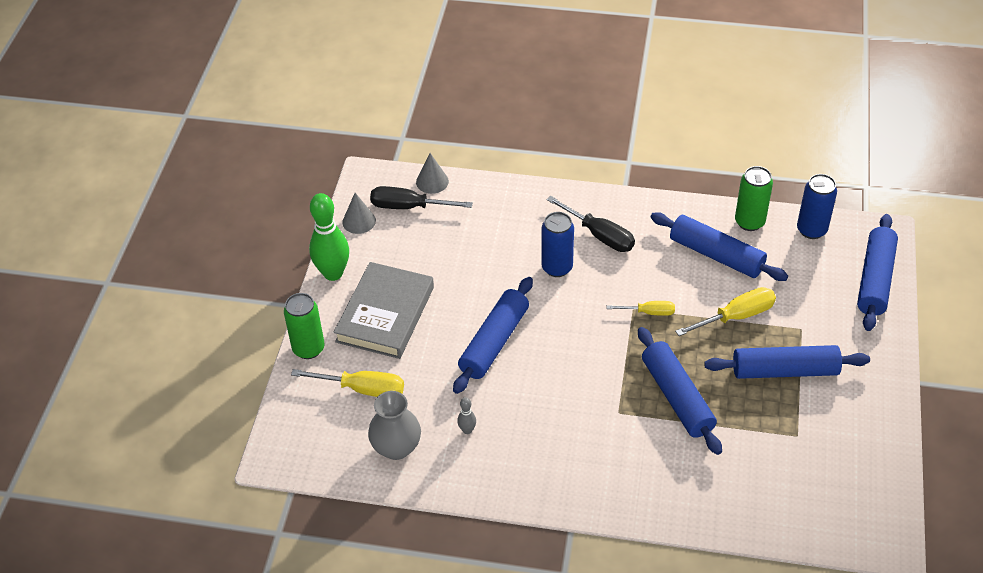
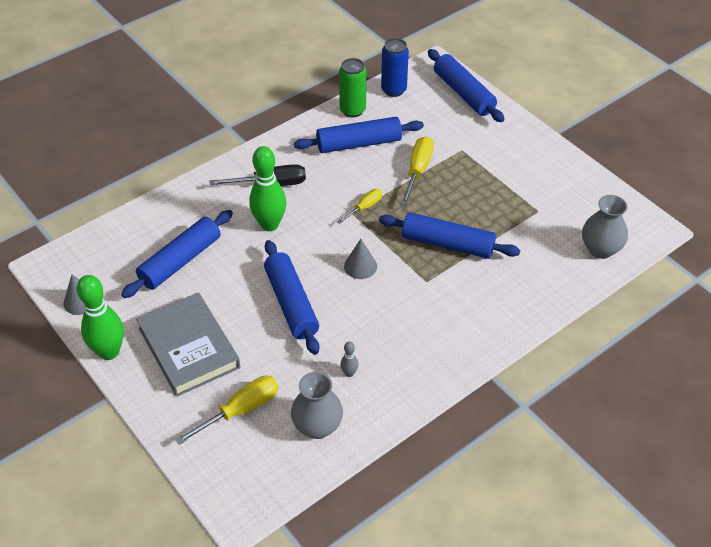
camera: 50 degrees left, 0 degrees up
green can [284,293,325,359] -> none
black screwdriver [370,186,473,209] -> none
grey cone [416,153,449,194] -> grey cone moved to [344,239,377,279]
blue can [541,212,574,277] -> green bowling pin [249,146,286,231]
blue rolling pin [704,345,870,379] -> blue rolling pin moved to [121,210,233,298]
none -> grey vase [582,195,628,259]

